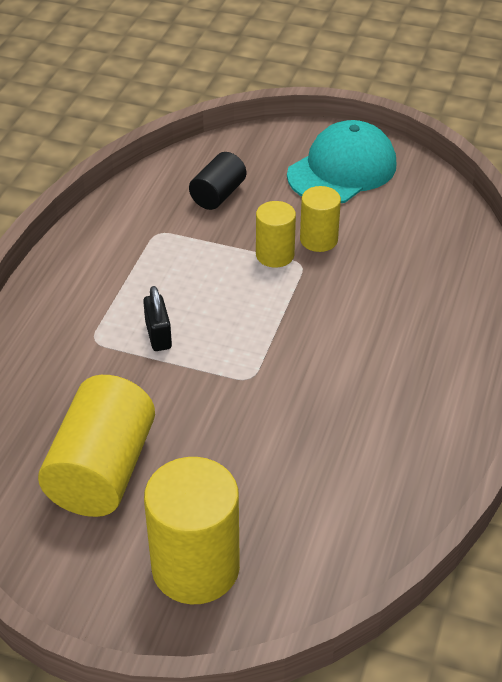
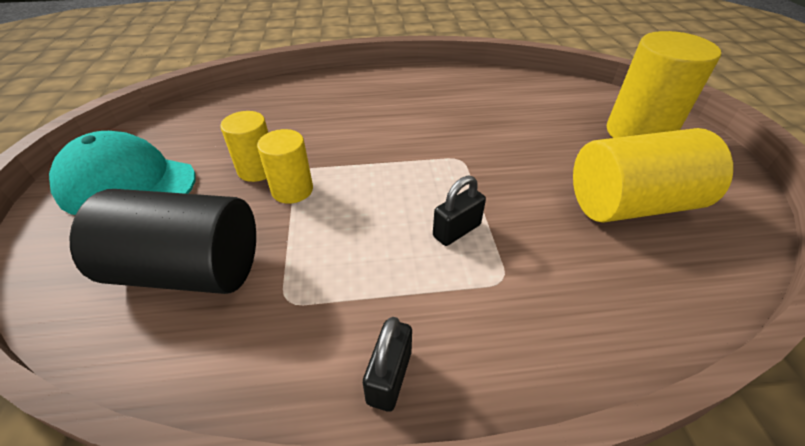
camera: 115 degrees left, 0 degrees up
black cylinder [189,152,246,210] -> black cylinder [69,189,256,294], size x1.77
none -> black padlock [363,317,412,412]

